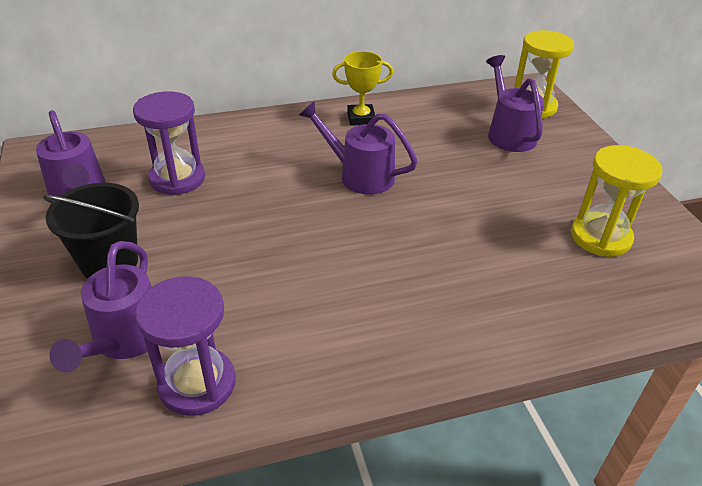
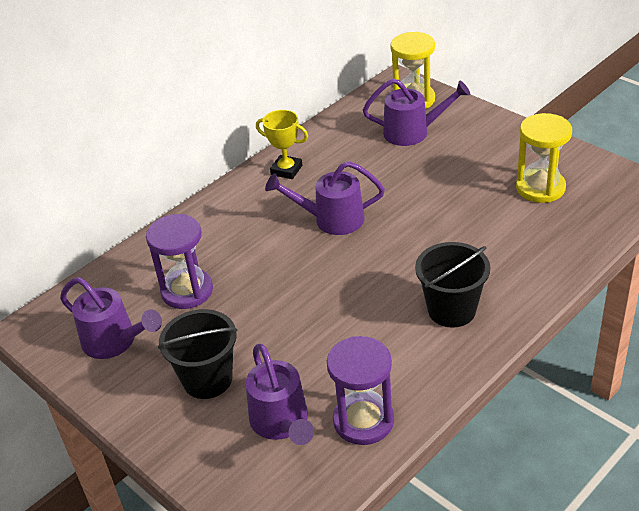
camera: 25 degrees left, 0 degrees up
yellow trophy [332,51,393,126] -> yellow trophy turned 60 degrees clockwise [256,110,308,179]
purple watering can [486,55,544,152] -> purple watering can turned 135 degrees clockwise [363,79,470,146]
none -> black bucket [415,242,490,328]

